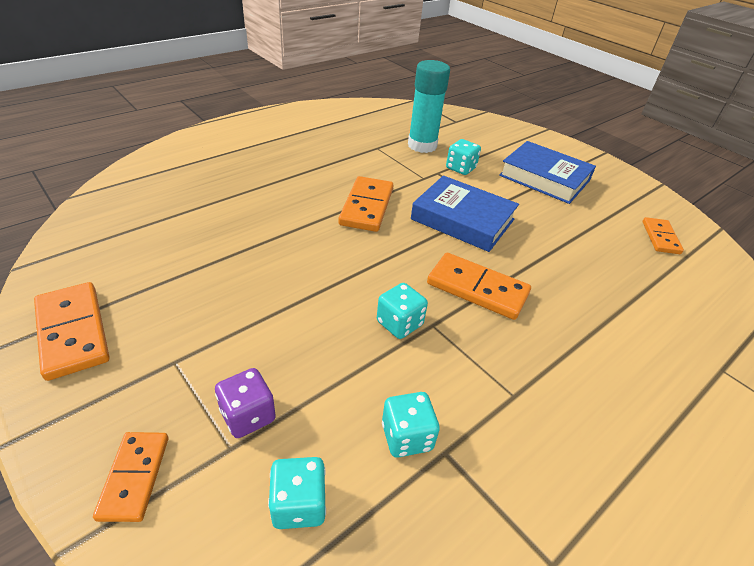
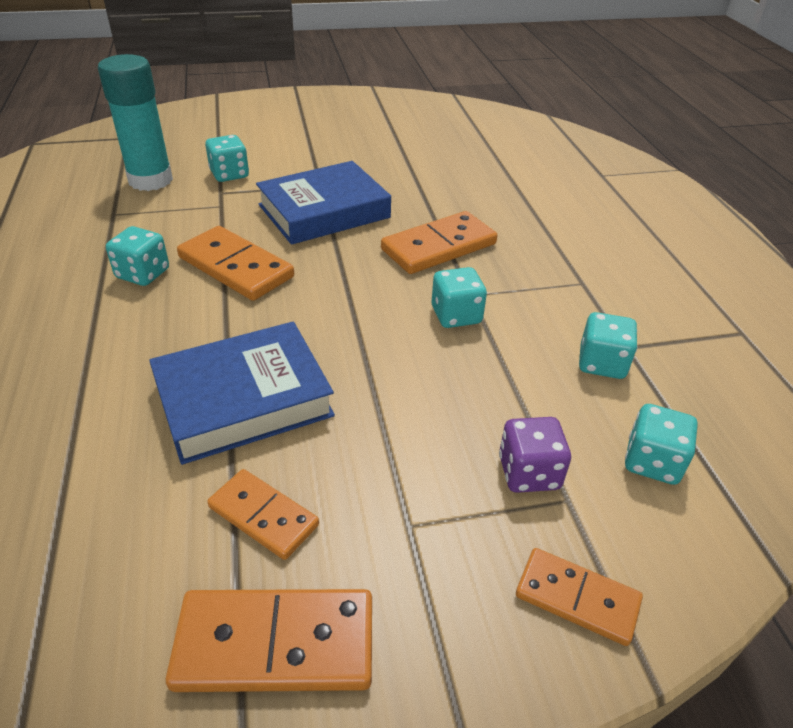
camera: 60 degrees left, 0 degrees up
blue book [499,141,596,204] -> blue book moved to [149,322,335,465]
orange domino [642,217,684,254] -> orange domino moved to [207,469,319,560]
none -> turquoise dice [106,226,169,286]

